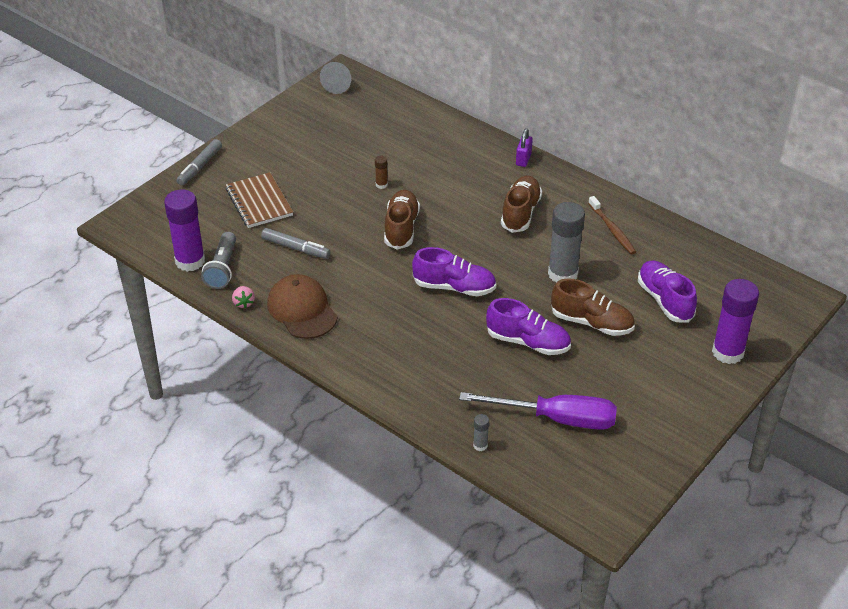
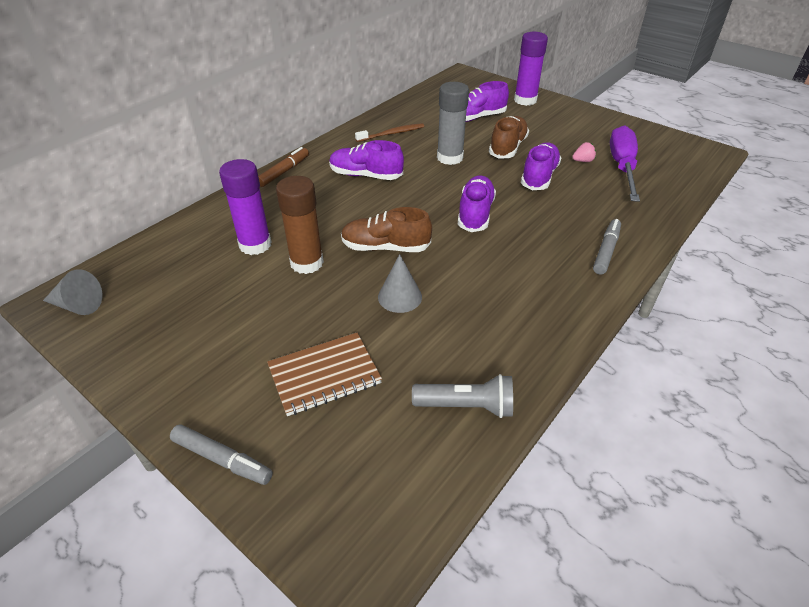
camera: 90 degrees left, 0 degrees up
purple glue stick [164,189,205,272] -> purple glue stick moved to [219,159,271,255]
pink strawberry [232,286,255,309] -> pink strawberry moved to [572,142,596,162]
grey marker [261,228,331,259] -> grey marker moved to [593,219,621,275]
brown cap [267,274,338,339] -> none
brown glue stick [375,156,388,189] -> brown glue stick [276,176,324,274], size x2.32
grey glue stick [473,414,489,451] -> none
brown shoe [501,176,542,233] -> purple shoe [329,140,404,180]
purple padlock [516,129,533,167] -> brown marker [258,147,309,187]
none -> grey cone [378,254,422,313]

